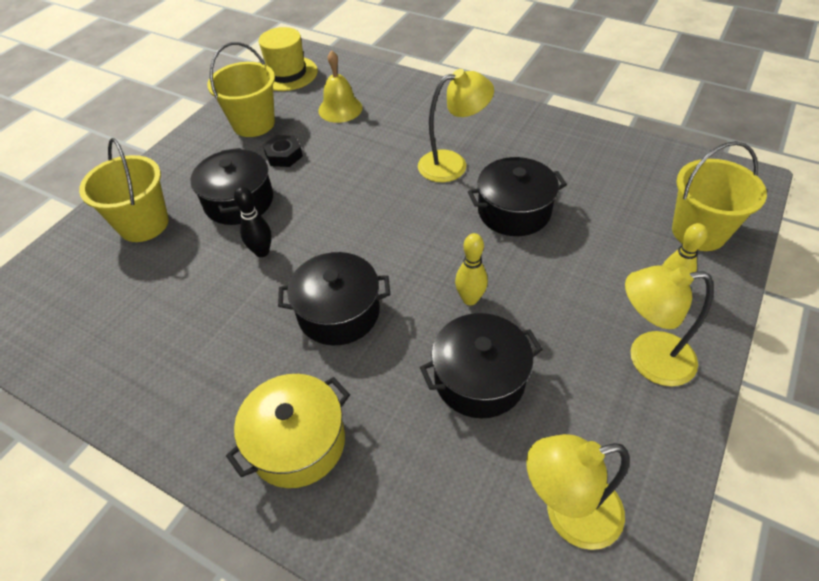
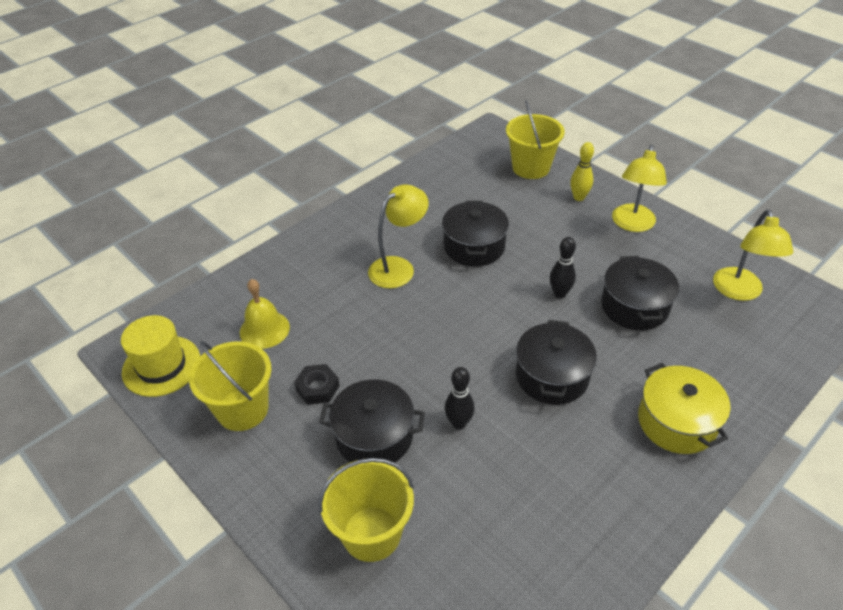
camera: 75 degrees left, 5 degrees down
yellow lamp [418,69,494,182] -> yellow lamp turned 45 degrees clockwise [368,184,429,288]
yellow bowling pin [455,233,488,305] -> black bowling pin [550,237,576,298]

